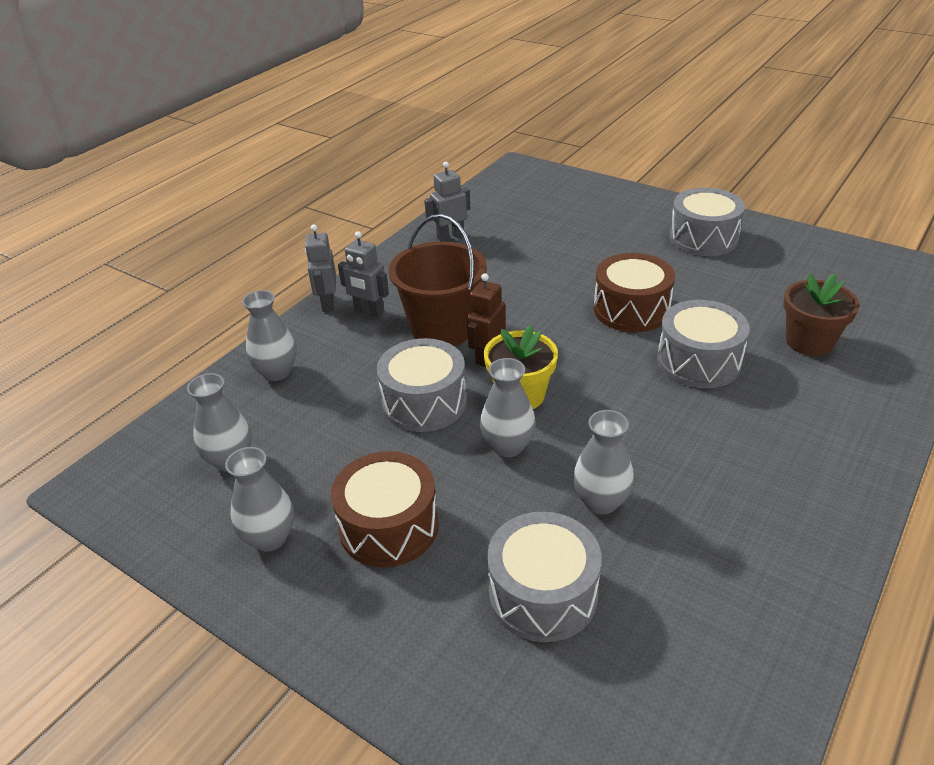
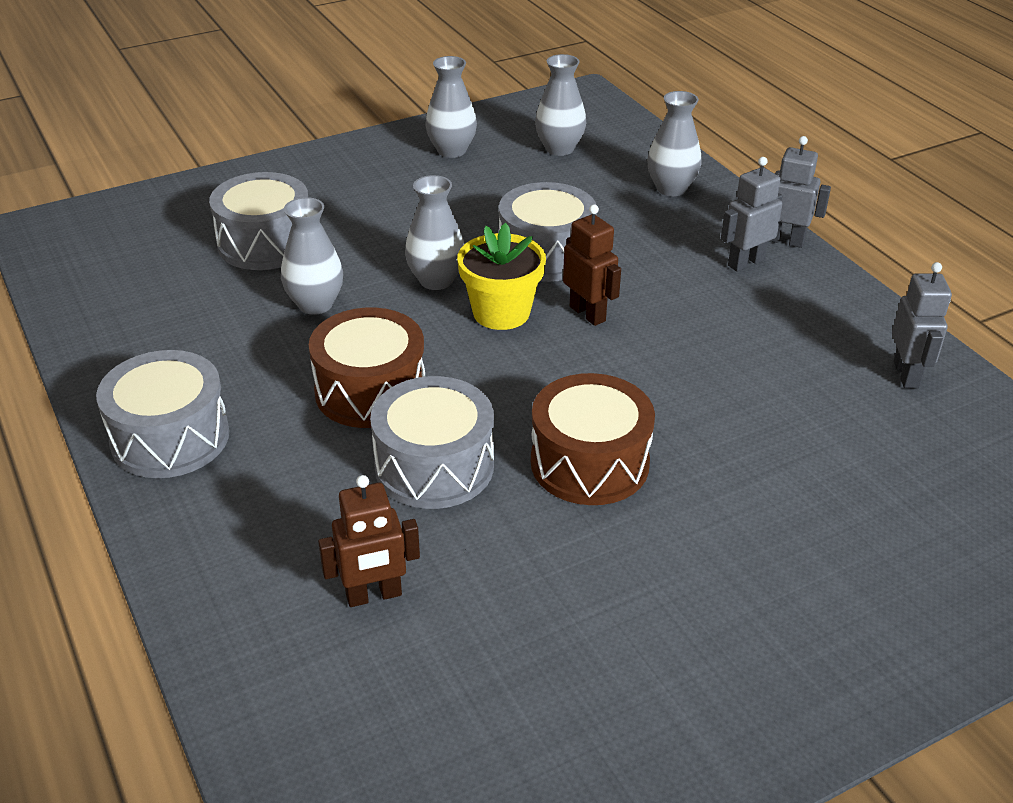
camera: 115 degrees right, 0 degrees up
brown drum [331,451,439,567] -> brown drum moved to [309,307,425,428]
brown bucket [388,214,487,346] -> none
grey drum [669,188,745,256] -> grey drum moved to [96,350,229,478]
brown flower pot [783,273,860,356] -> brown robot [318,475,420,607]

